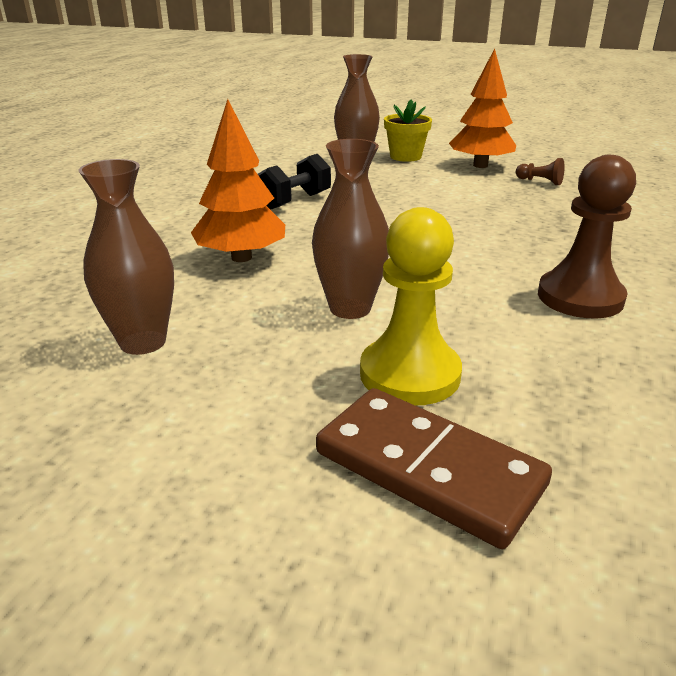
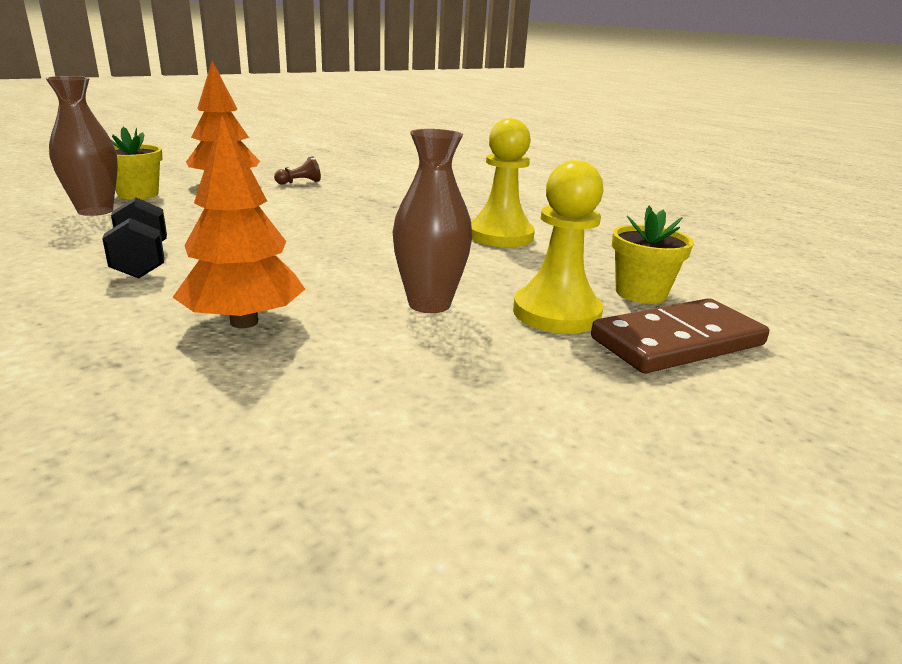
camera: 65 degrees left, 5 degrees down
brown vase [78,159,174,355] -> none
brown pawn [538,155,636,319] -> yellow pawn [471,118,535,247]
none -> yellow flower pot [612,206,694,304]

